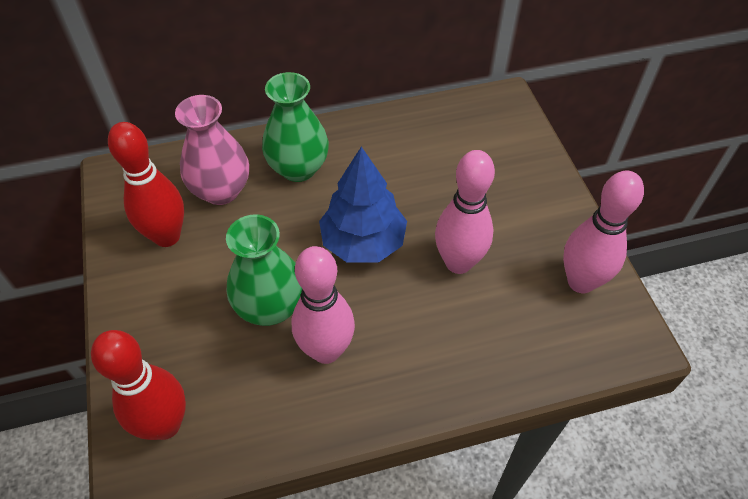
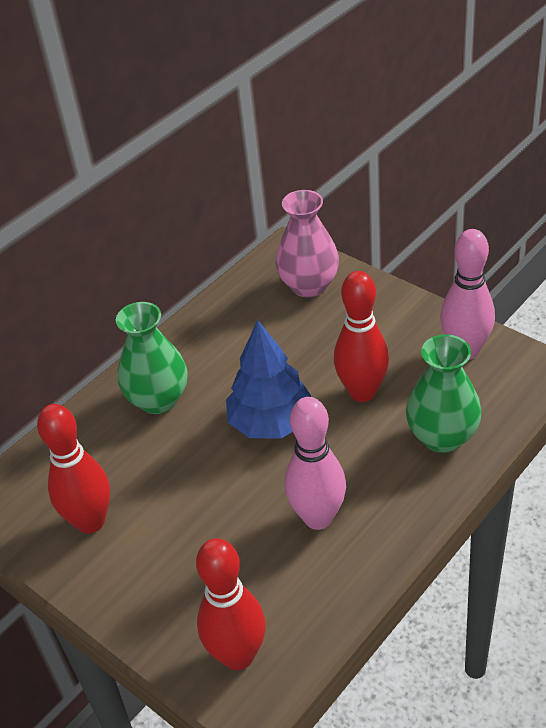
camera: 30 degrees left, 10 degrees down
pink vase [175,95,249,205] -> pink vase moved to [275,190,339,297]
green vase [226,215,302,326] -> green vase moved to [406,334,482,453]
pink bowling pin [435,150,495,274] -> red bowling pin [334,271,389,402]

